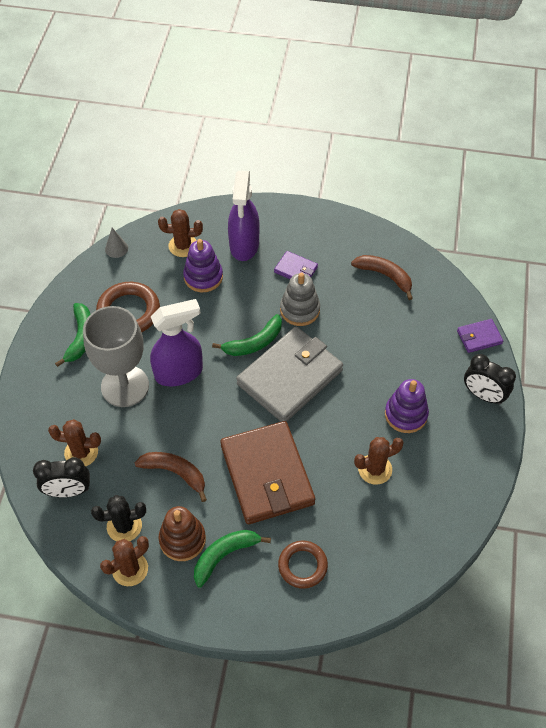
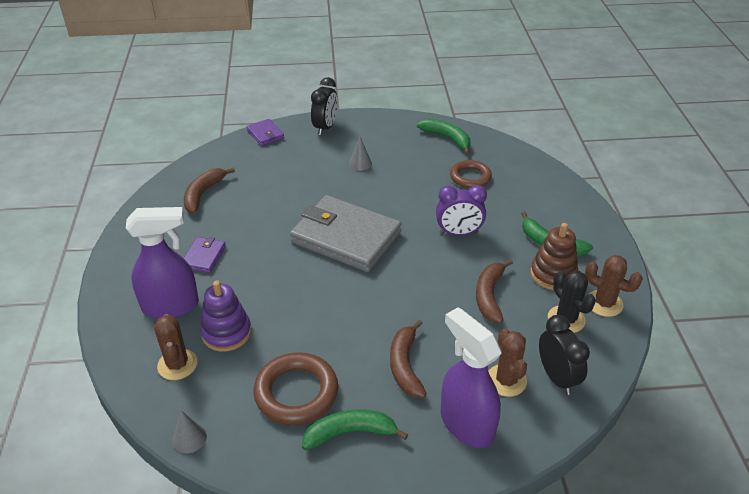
camera: 105 degrees left, 15 degrees down
grey goblet [83,306,149,407] -> brown banana [390,320,427,398]
purple spray bottle [150,299,203,386] -> purple spray bottle moved to [441,307,502,448]
green banana [212,314,282,356] -> green banana moved to [417,119,471,155]
brown wallet [220,421,315,524] -> purple clock [436,185,487,236]
brown ring [278,540,328,589] -> brown ring moved to [450,160,492,188]
grey stacking toy [280,272,320,326] -> none
brown cactus [354,437,404,485] -> none
purple stacking toy [385,379,429,433] -> grey cone [349,137,372,171]

